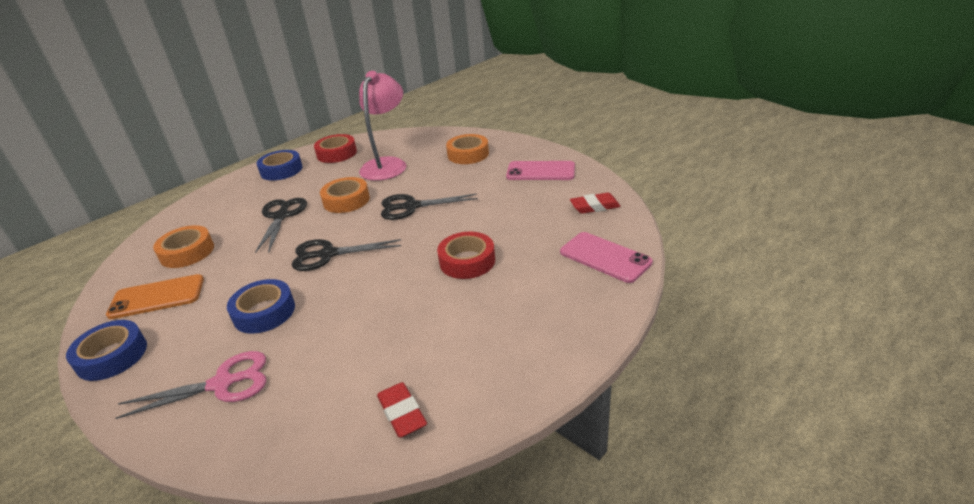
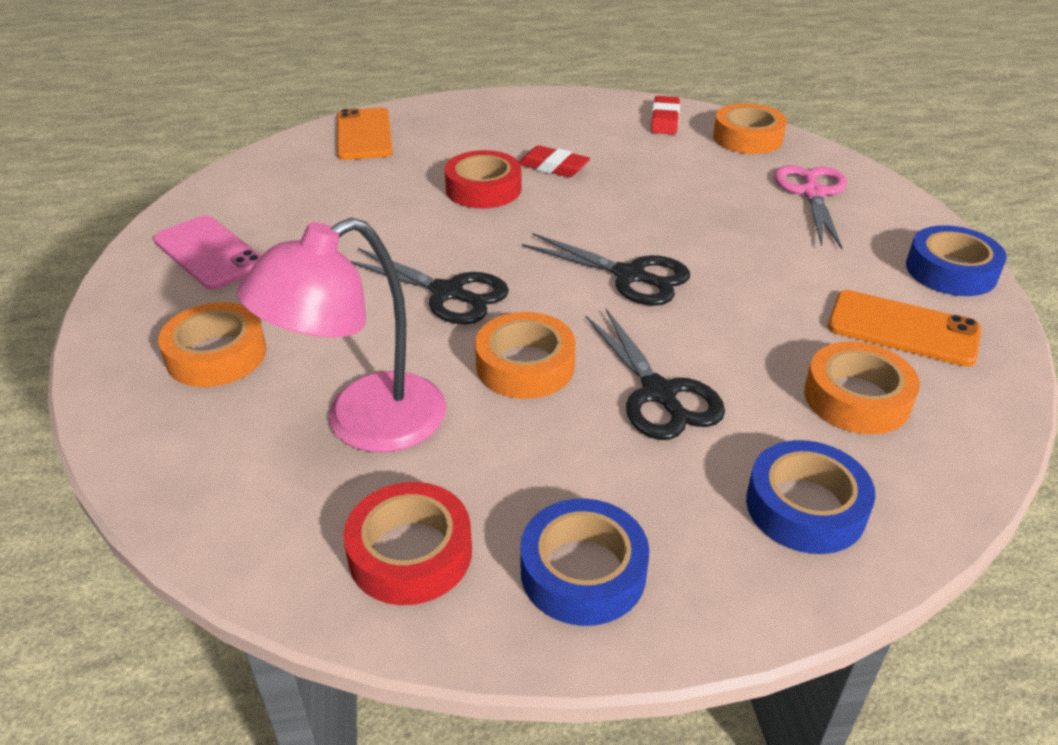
camera: 145 degrees left, 5 degrees up
pink scissors [115,351,266,419] -> pink scissors turned 75 degrees clockwise [774,165,847,249]
blue tape [227,279,295,334] -> blue tape moved to [746,440,875,554]
black scissors [255,198,307,253] -> black scissors turned 60 degrees counterclockwise [585,309,725,440]
pink phone [560,232,653,283] -> orange phone [337,107,393,160]
red eraser [570,193,621,214] -> red eraser moved to [519,145,590,177]
none -> orange tape [713,103,787,154]

